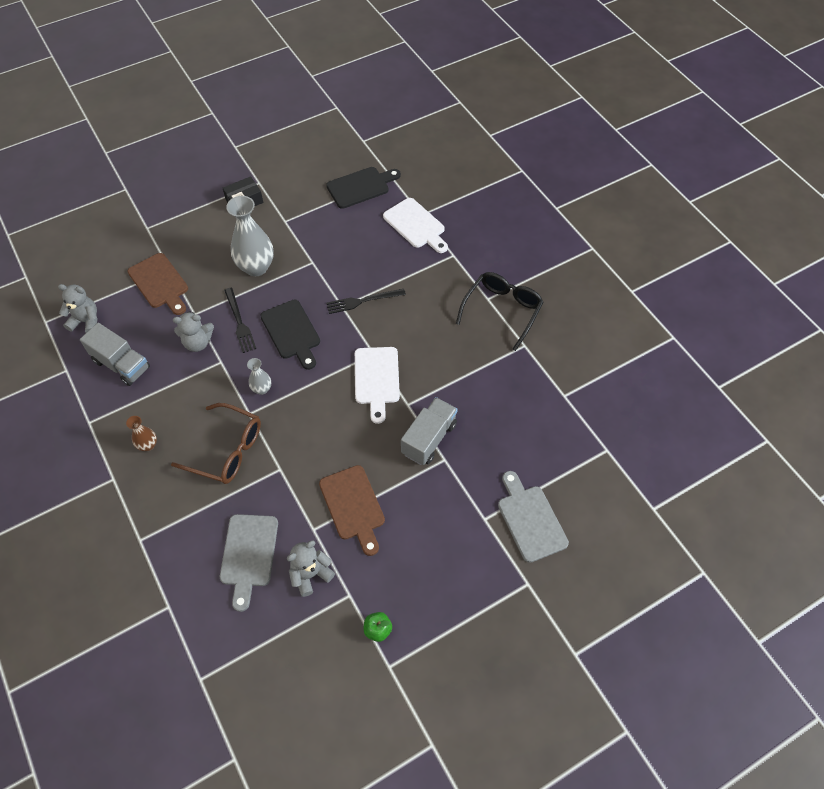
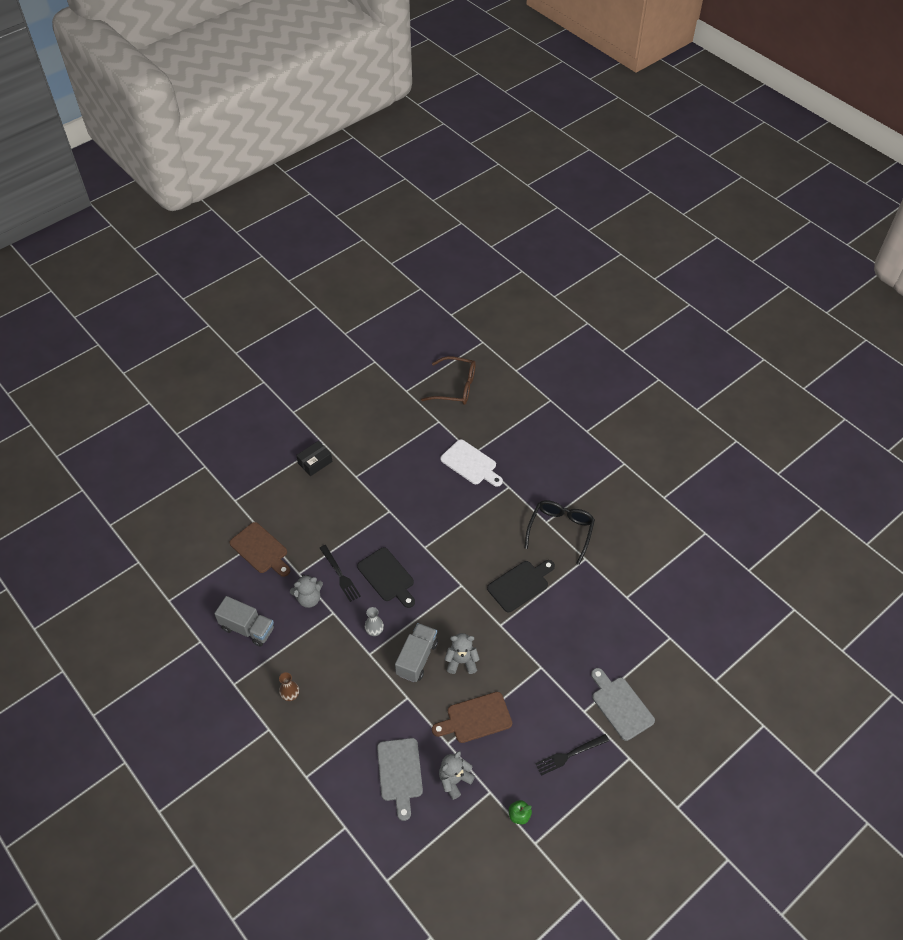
camera: 10 degrees left, 5 degrees down
grey teddy bear [58,284,97,333] -> grey teddy bear moved to [444,633,480,674]
brown glasses [171,403,261,484] -> brown glasses moved to [421,356,476,405]
grey vase [226,196,274,276] -> none
brown cutting board [319,465,385,556] -> brown cutting board turned 105 degrees clockwise [432,692,512,743]
black cutting board [326,167,401,209] -> black cutting board moved to [487,560,555,612]
black fork [326,289,406,314] -> black fork moved to [535,734,609,776]
white cutting board [355,347,400,424] -> none
grey truck [401,397,458,465] -> grey truck moved to [395,623,438,682]

